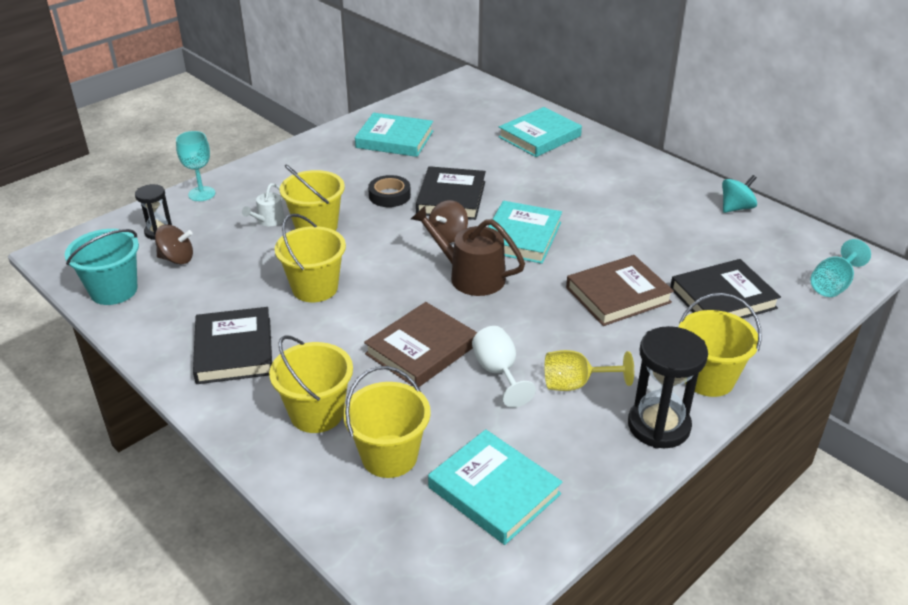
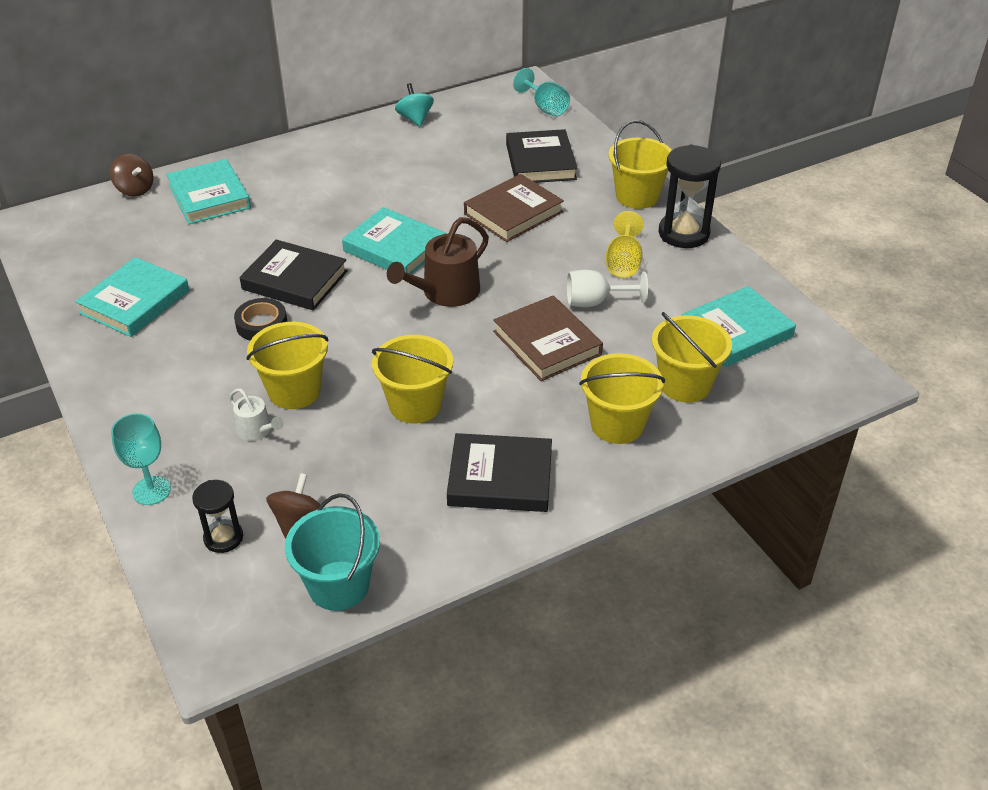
camera: 75 degrees left, 5 degrees up
brown spinning top [429,200,468,243] -> brown spinning top moved to [110,154,154,197]
brown book [566,255,674,326] -> brown book turned 60 degrees clockwise [464,174,564,242]

